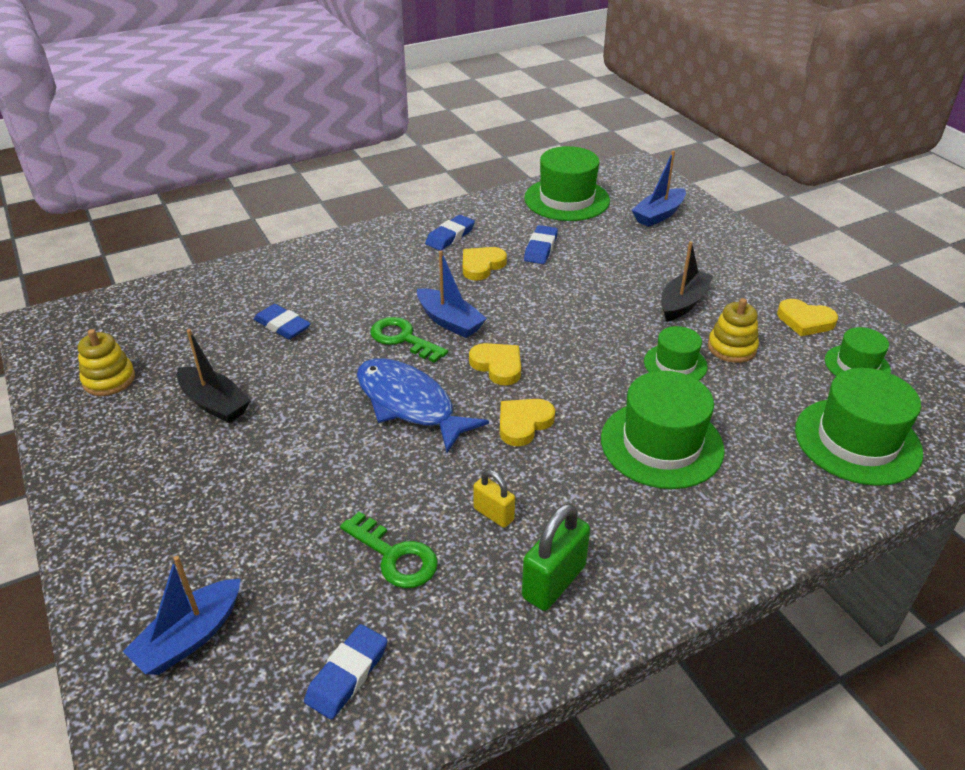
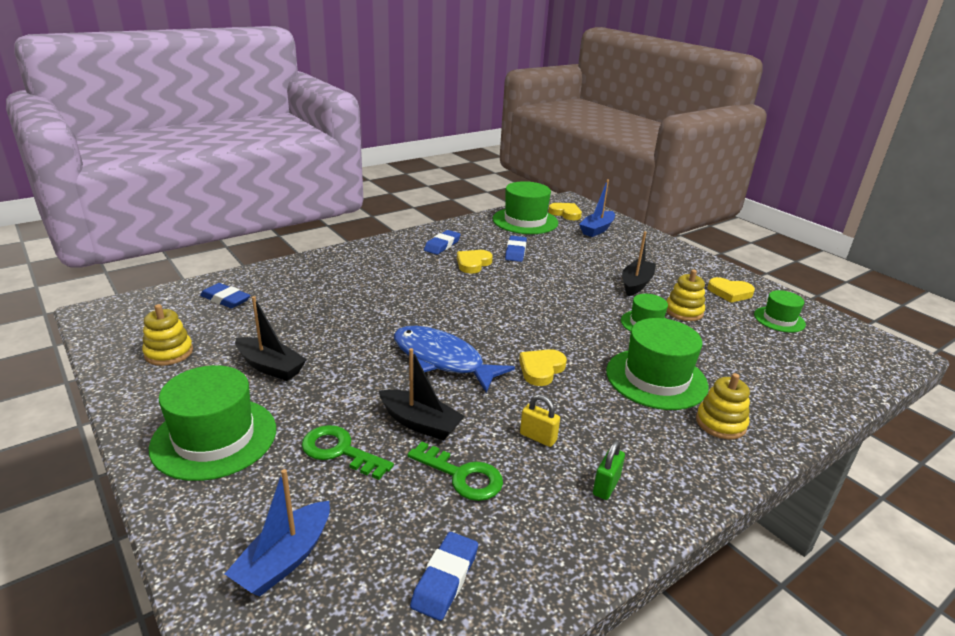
camera: 10 degrees left, 10 degrees down
blue eraser [254,304,311,339] -> blue eraser moved to [200,283,251,308]
green key [370,317,448,363] -> green key moved to [301,425,394,480]
blue boat [417,251,487,338] -> none
yellow heart [469,343,521,385] -> yellow heart moved to [548,203,582,220]
green padlock [522,503,590,611] -> green padlock [593,440,625,500], size x0.60
green hat [795,368,923,486] -> green hat moved to [149,365,276,481]
none -> black boat [379,348,465,440]
none -> yellow stacking toy [696,373,750,439]

